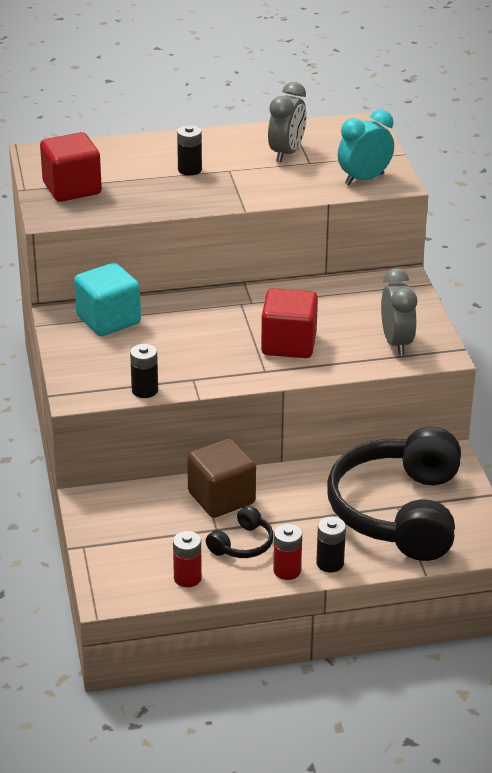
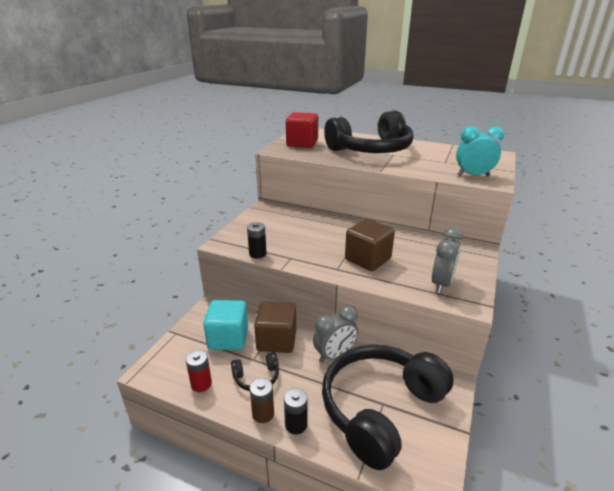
camera: 35 degrees right, 5 degrees down
turquoise cube [74,263,141,336] -> turquoise cube moved to [203,300,248,350]
black battery [177,125,202,176] -> black headphones [324,111,413,153]
red cube [261,288,318,358] -> brown cube [345,219,395,271]
grey clock [268,82,307,162] -> grey clock moved to [313,305,358,363]
red battery [273,524,302,580] -> brown battery [250,378,274,423]

